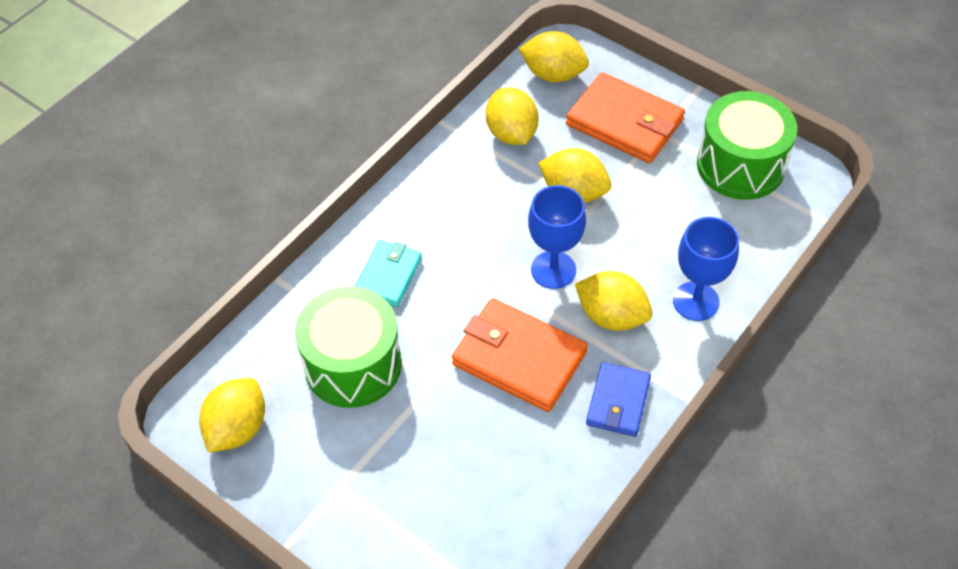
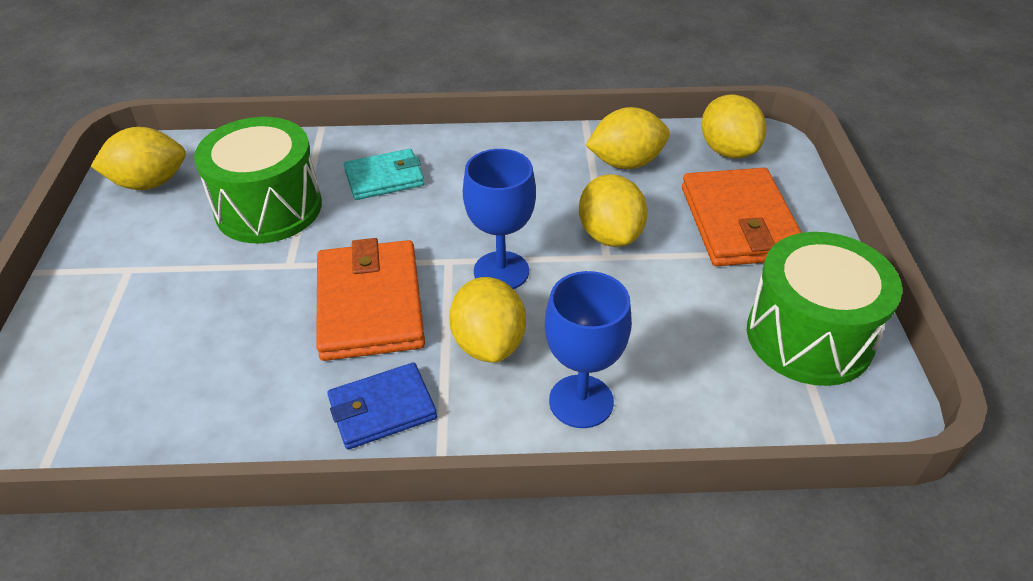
camera: 50 degrees right, 10 degrees down
yellow lemon [486,87,538,145] -> yellow lemon turned 45 degrees clockwise [586,107,670,169]

